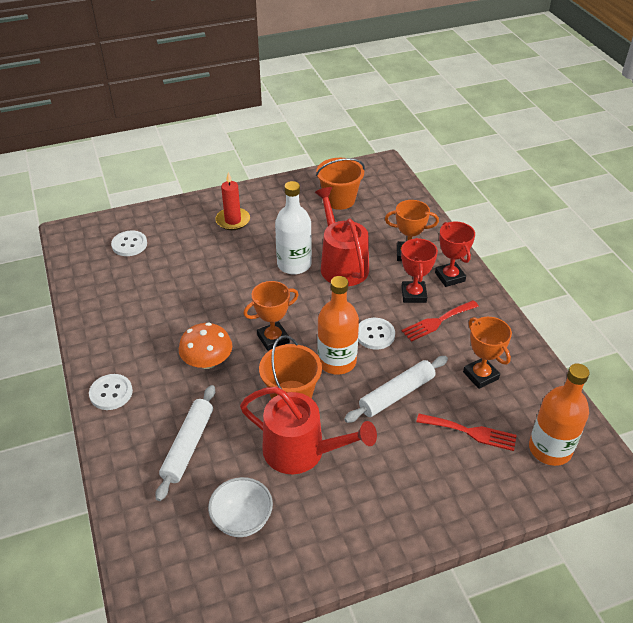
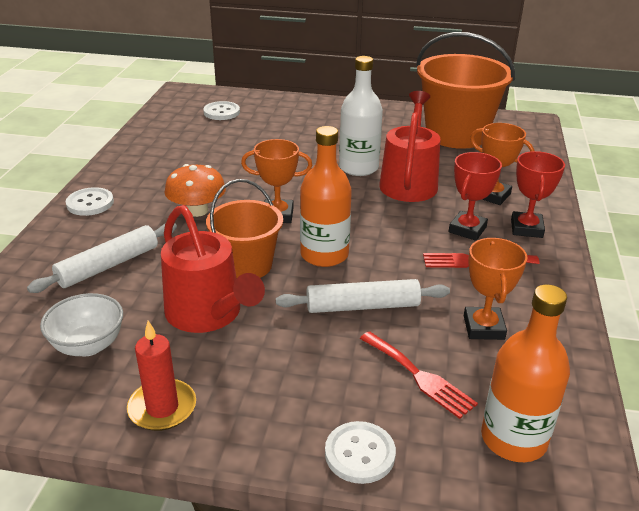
camera: 30 degrees right, 10 degrees down
red candle [215,172,250,230] -> red candle moved to [127,321,196,431]
orange bucket [316,158,365,210] -> orange bucket [416,32,515,149], size x1.66
white button [358,318,395,349] -> white button moved to [325,421,396,484]

